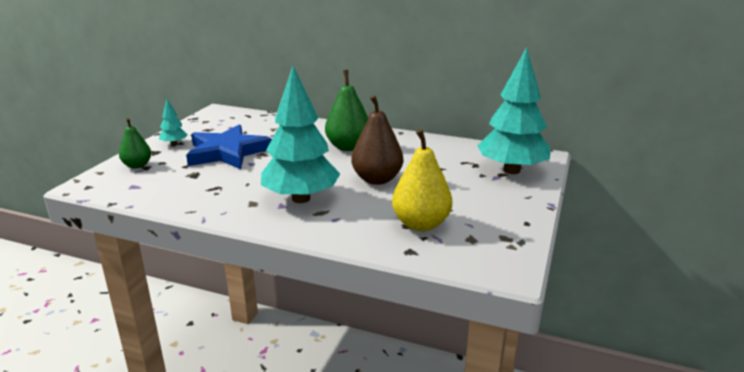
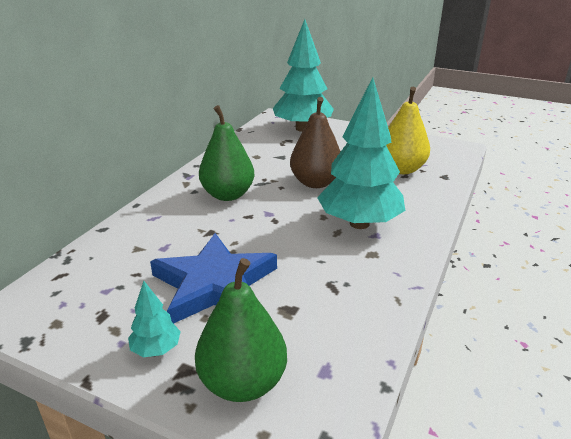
camera: 85 degrees left, 5 degrees up
green pear [119,118,151,169] -> green pear [195,258,287,402], size x1.63

